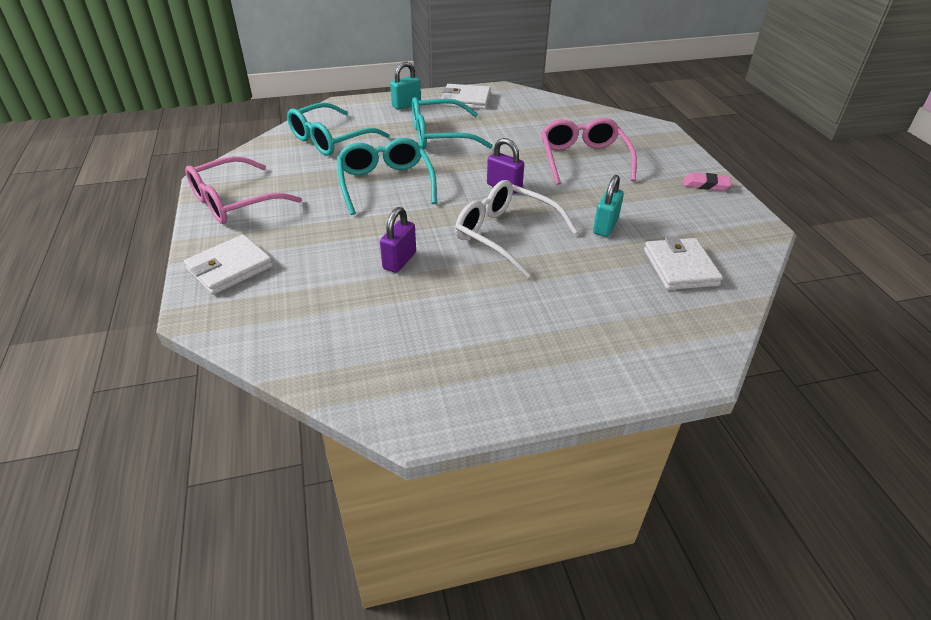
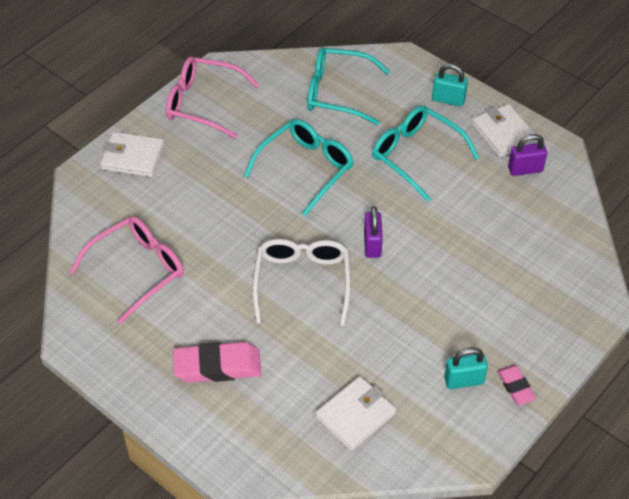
camera: 55 degrees right, 10 degrees up
purple padlock [380,207,416,273] -> purple padlock moved to [508,134,547,176]
pink glasses [541,118,637,185] -> pink glasses moved to [70,216,184,324]
turquoise padlock [593,175,624,237] -> turquoise padlock moved to [444,347,488,389]
none -> pink eraser [173,342,261,383]

